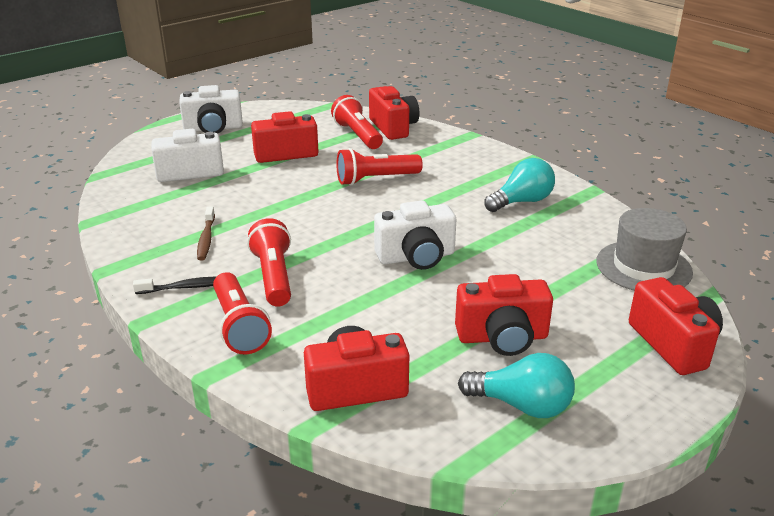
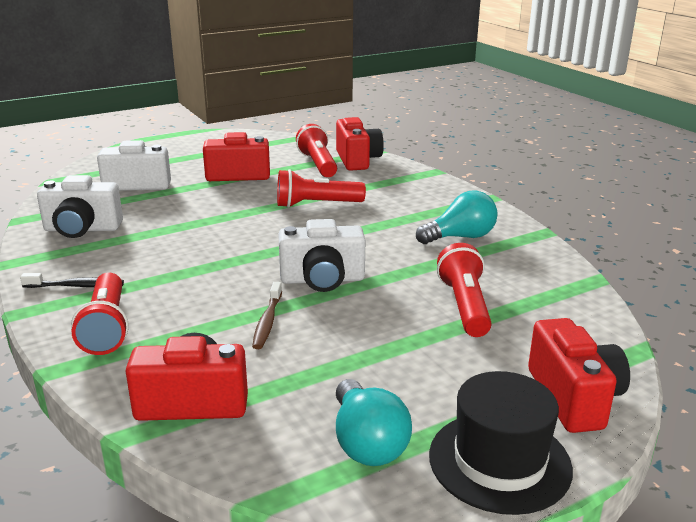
camera: 10 degrees right, 5 degrees down
white camera [179,85,243,134] -> white camera moved to [37,175,123,238]
brown toothbrush [197,207,215,261] -> brown toothbrush moved to [252,282,282,349]
red flashlight [247,218,291,307] -> red flashlight moved to [437,243,492,337]
red camera [455,274,553,356] -> none
turquoise light bulb [458,353,575,418] -> turquoise light bulb turned 45 degrees clockwise [336,379,412,466]
grey hat [596,208,693,291] -> none
none -> black hat [429,371,573,515]

